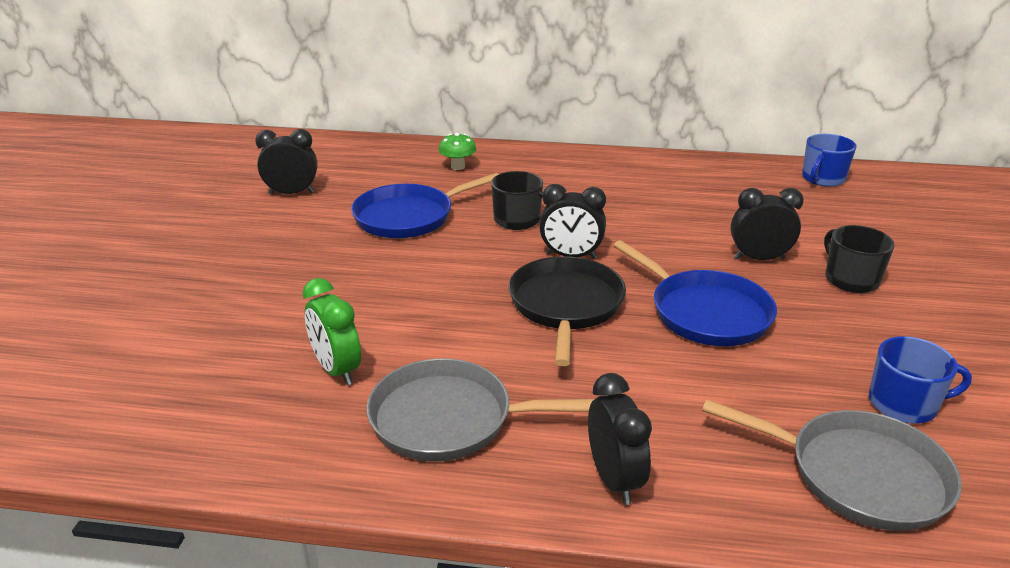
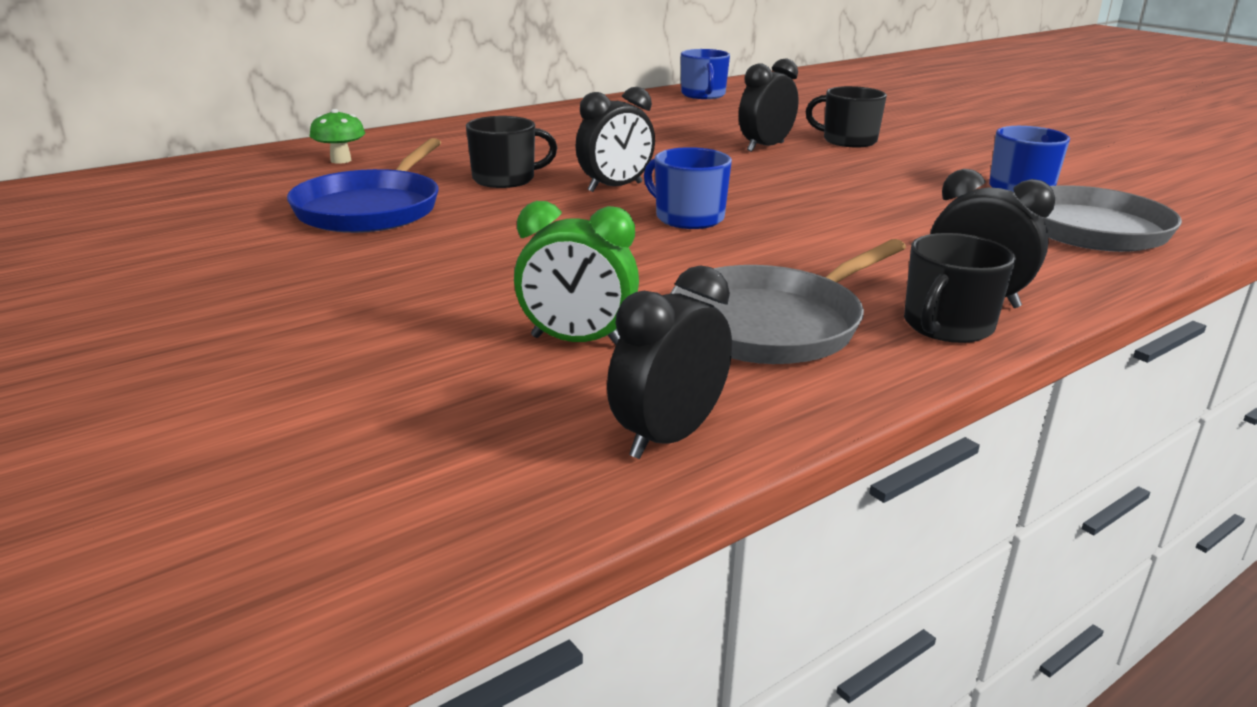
camera: 45 degrees left, 5 degrees down
black clock [255,129,318,195] -> black clock moved to [607,265,732,459]
black pan [509,256,626,366] -> blue mug [644,147,732,229]
blue pan [613,240,777,346] -> none
none -> black mug [904,233,1016,343]

